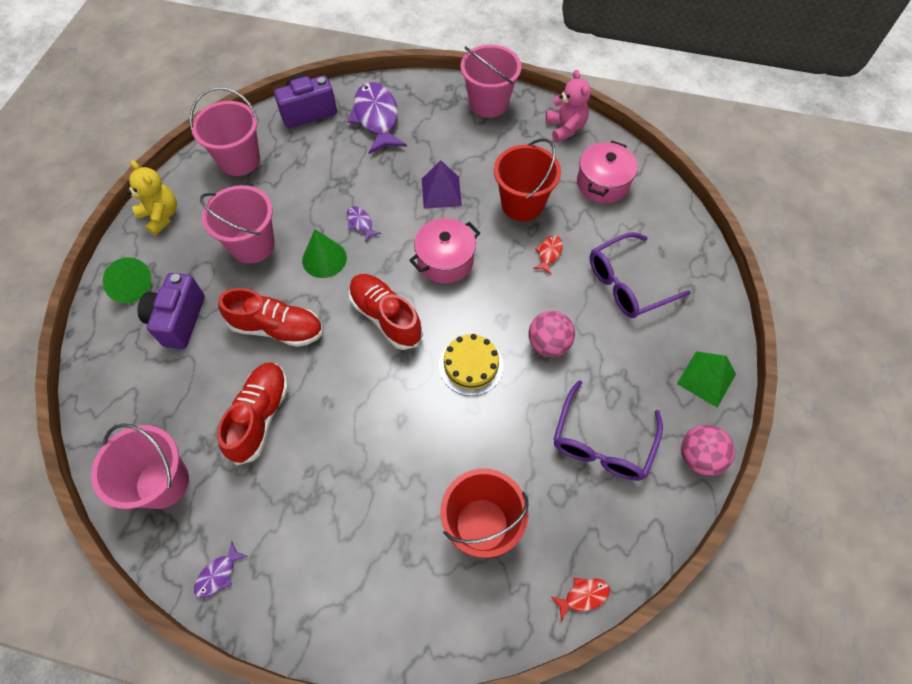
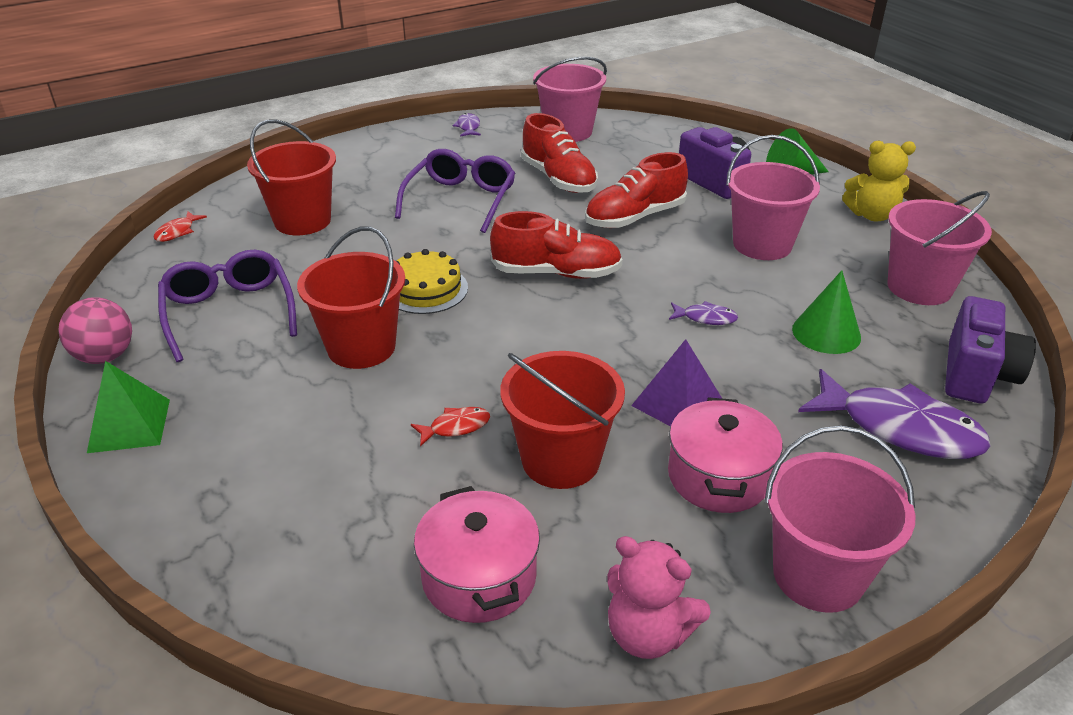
camera: 135 degrees right, 25 degrees down
green cone [302,229,347,278] -> green cone moved to [792,270,861,354]
pink pot [409,218,480,283] -> pink pot moved to [668,397,783,513]
pink ball [528,311,575,357] -> red bucket [297,227,405,369]
red fish [533,235,563,274] -> red fish turned 90 degrees counterclockwise [411,407,490,447]
purple glasses [590,232,691,318] -> purple glasses moved to [395,149,515,233]

